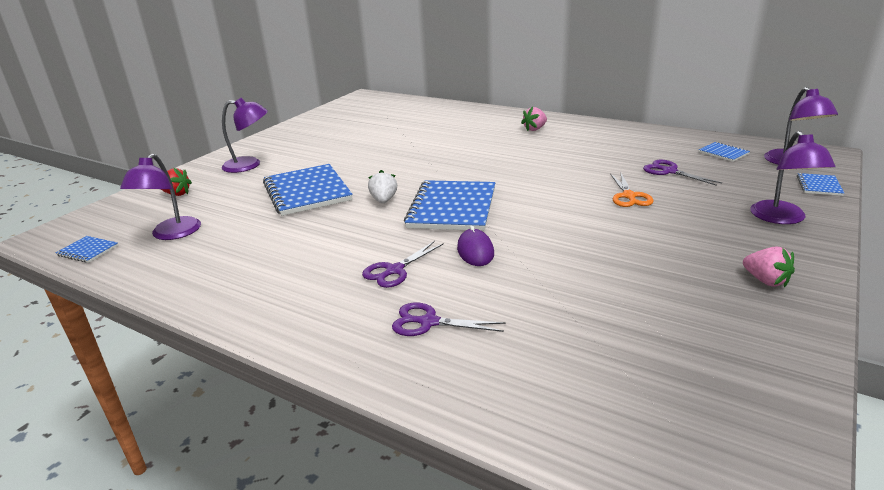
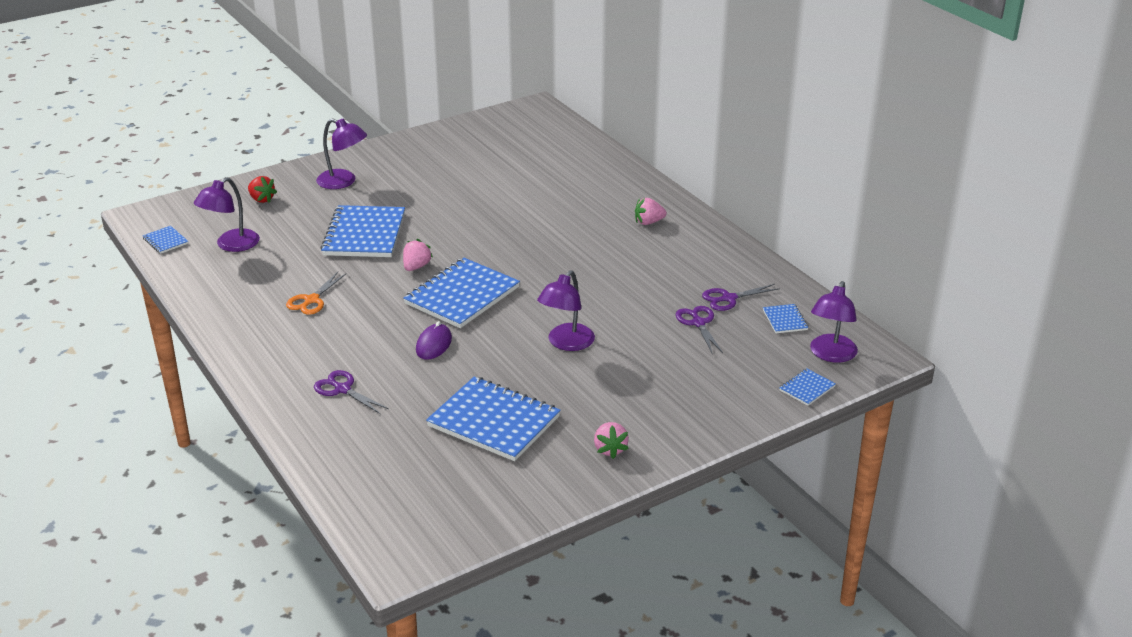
camera: 25 degrees right, 5 degrees up
purple scissors [362,241,444,288] -> purple scissors moved to [702,284,780,311]
white strawberry [368,170,397,203] -> pink strawberry [403,239,433,271]
orange scissors [610,172,654,207] -> orange scissors moved to [286,272,347,315]
purple lamp [750,131,835,224] -> purple lamp moved to [537,270,595,351]
none -> blue notebook [426,376,561,461]

